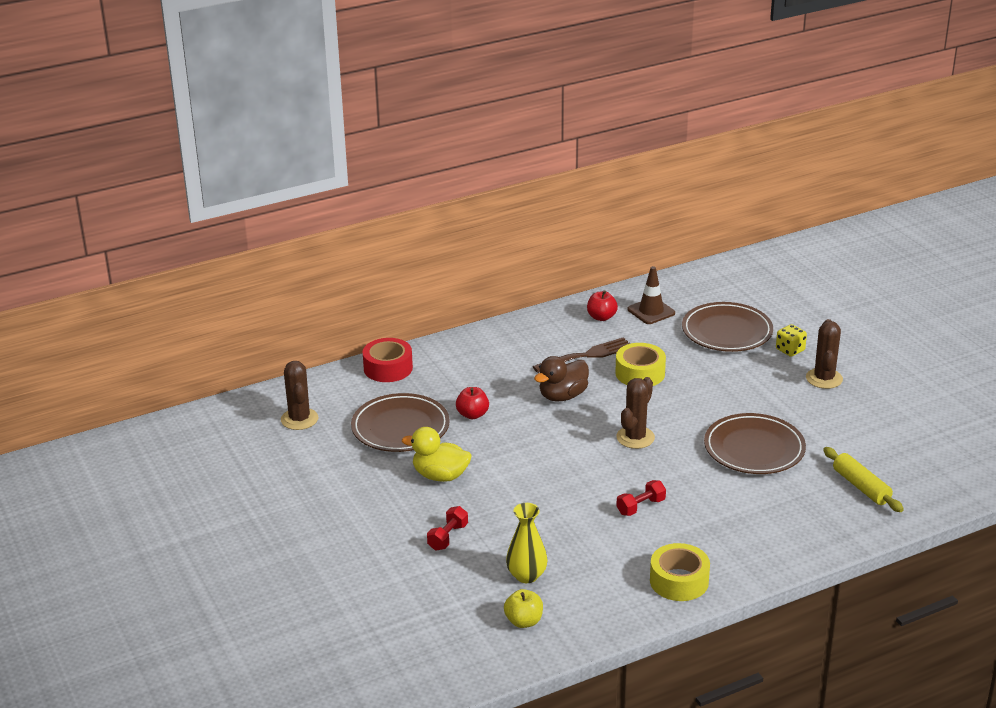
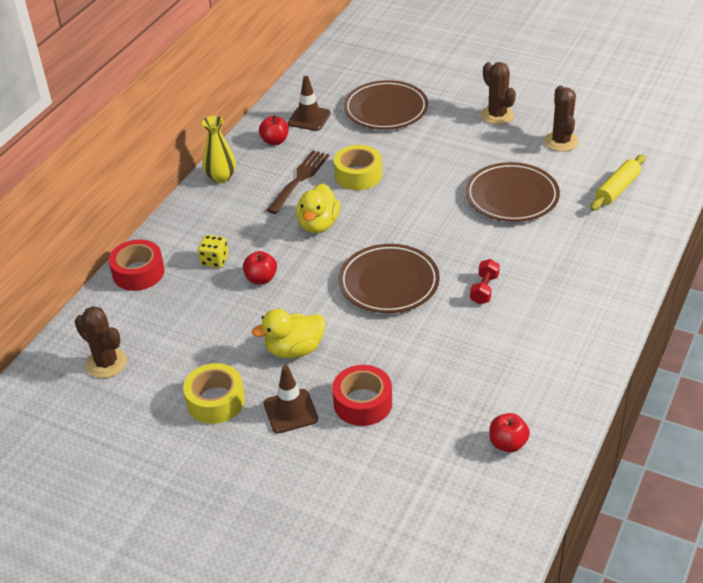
camera: 35 degrees left, 10 degrees up
brown plate [351,393,450,452] -> brown plate moved to [339,244,440,313]
red dumbbell [427,506,468,550] -> red tape [332,365,392,426]
yellow apple [504,589,543,628] -> red apple [490,413,530,452]
yellow vase [506,503,547,583] -> yellow vase moved to [202,116,236,183]
brown duck [534,356,589,402] -> yellow duck [296,184,340,233]
brown cactus [616,377,655,449] -> brown cactus moved to [544,86,579,152]
yellow tape [650,543,710,601] -> yellow tape moved to [183,363,245,424]
yellow dice [776,324,807,357] -> yellow dice moved to [198,235,229,268]
yellow rolling pin [823,447,904,512] -> yellow rolling pin turned 75 degrees counterclockwise [590,154,646,211]
none -> brown traffic cone [264,365,318,433]

